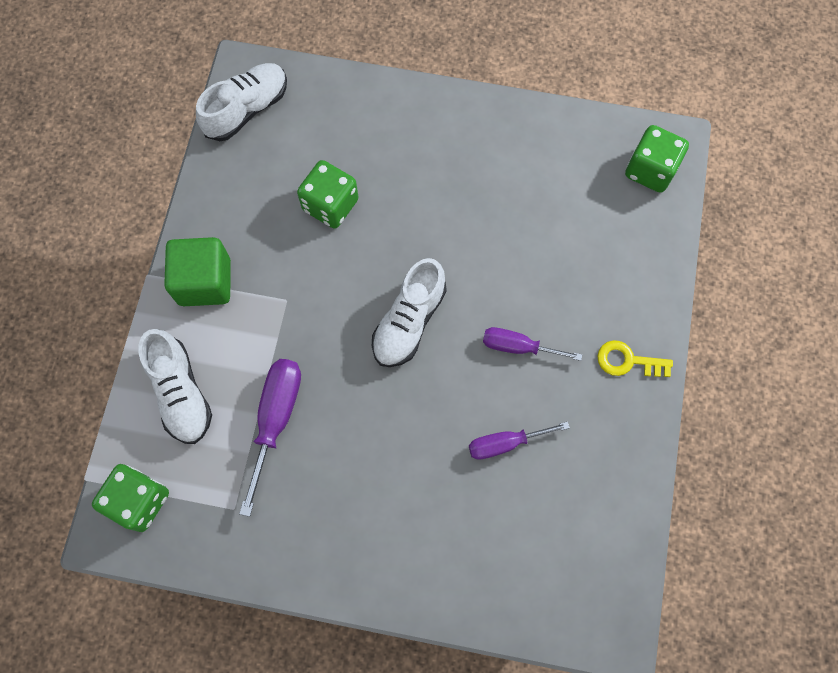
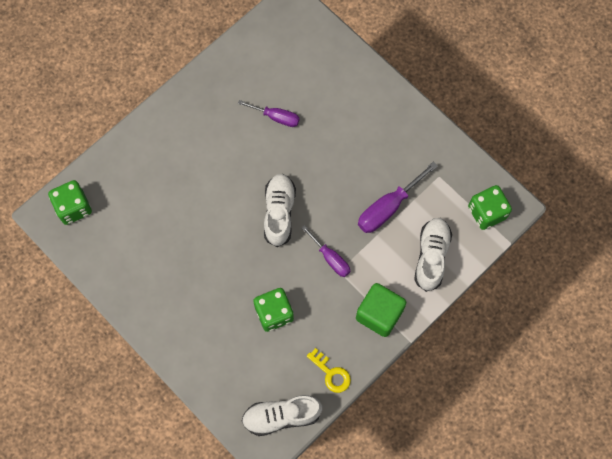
camera: 145 degrees left, 0 degrees up
white shoe [372,258,447,367] -> white shoe turned 60 degrees counterclockwise [264,174,296,247]
purple screwdriver [483,327,582,361] -> purple screwdriver moved to [301,225,350,277]
yellow key [597,340,673,377] -> yellow key moved to [307,348,351,393]

